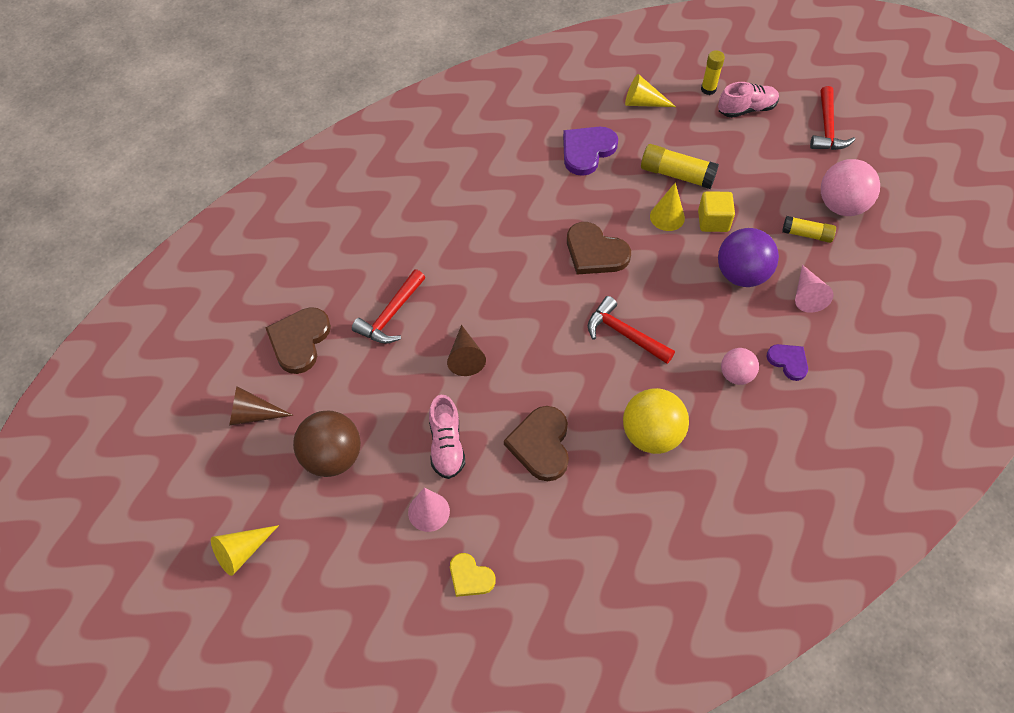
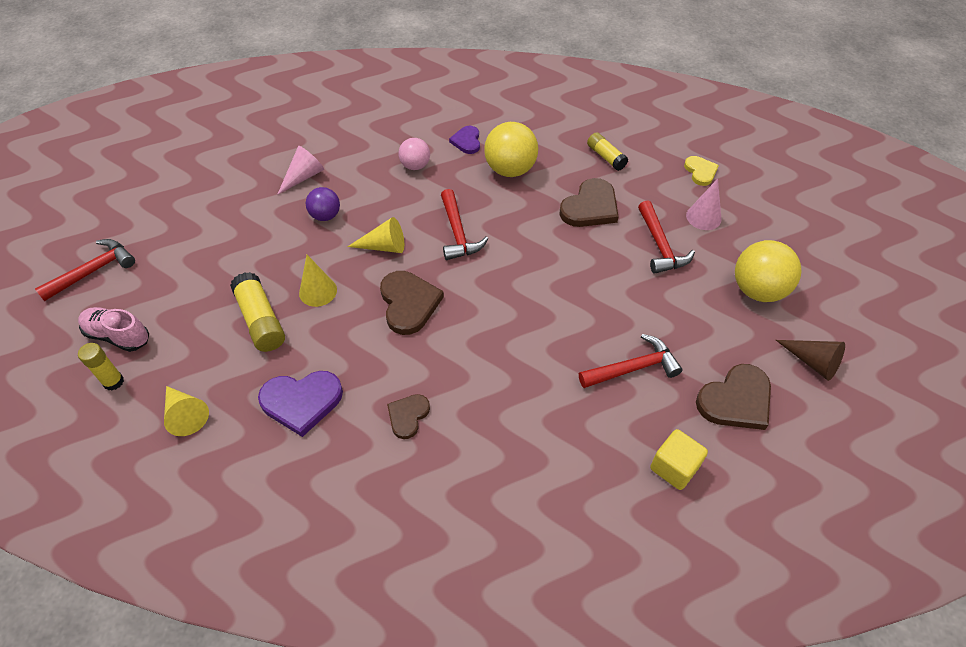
camera: 140 degrees left, 5 degrees down
yellow cone [211,525,279,576] -> yellow cone moved to [347,217,404,253]
brown ball [293,411,361,477] -> yellow ball [735,240,802,302]
pink shoe [429,395,465,479] -> red hammer [638,201,695,274]
brown cone [447,325,486,376] -> none
yellow cube [698,191,735,232] -> yellow cube moved to [650,429,708,490]
purple ball [718,228,779,287] -> purple ball [306,187,340,221], size x0.60
purple heart [766,344,808,381] -> purple heart moved to [449,126,480,154]
yellow glue stick [782,216,836,243] -> yellow glue stick moved to [587,132,628,171]
pink ball [821,159,880,216] -> none
none -> brown heart [387,394,430,439]

